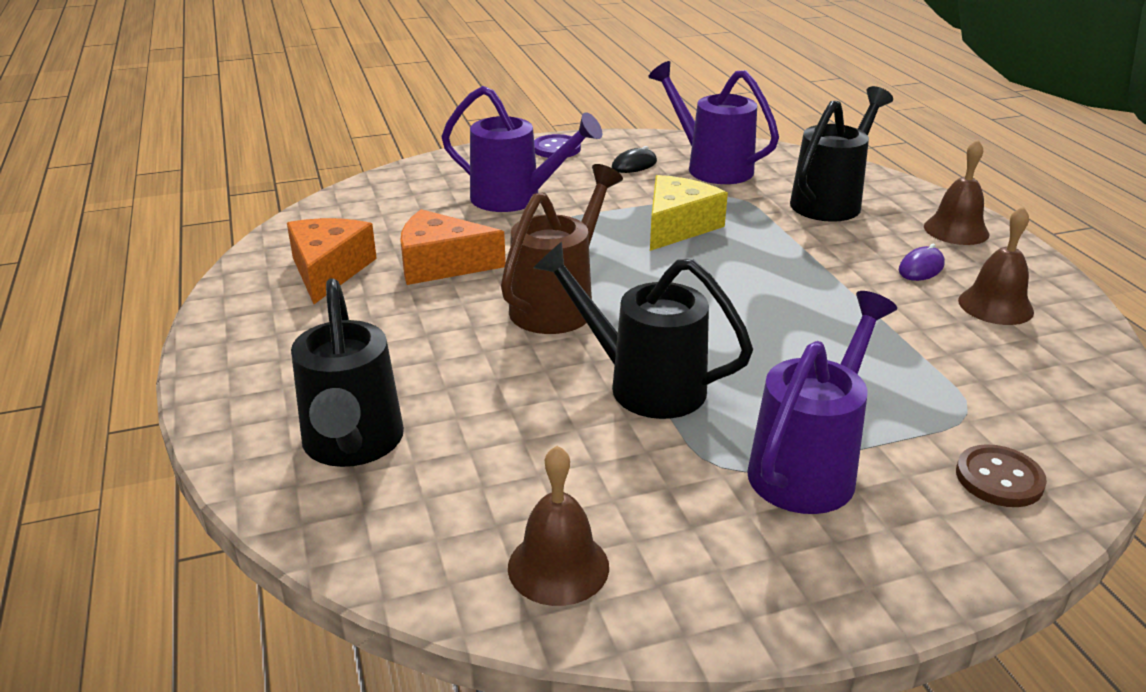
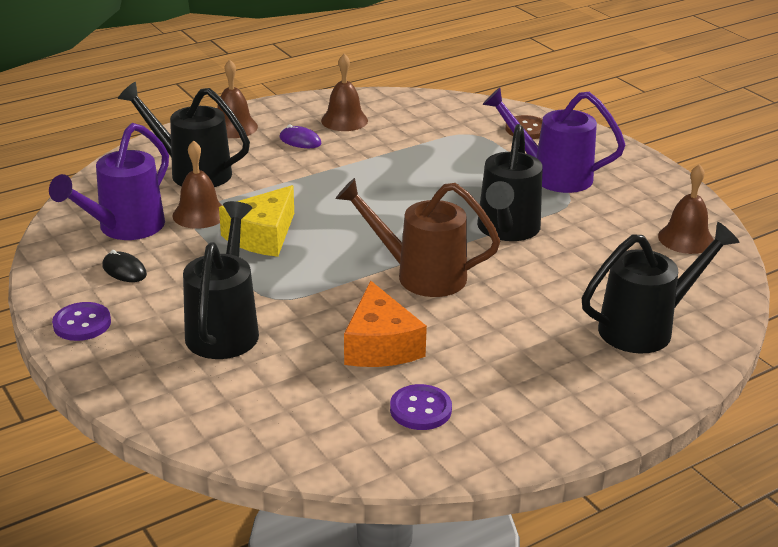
camera: 105 degrees left, 0 degrees up
orange cheese [287,218,377,304] -> purple button [390,384,452,430]
purple watering can [441,86,602,212] -> black watering can [183,201,259,359]
yellow cheese [650,175,728,251] -> yellow cheese turned 75 degrees counterclockwise [219,185,294,257]
none -> brown bell [172,140,222,229]

